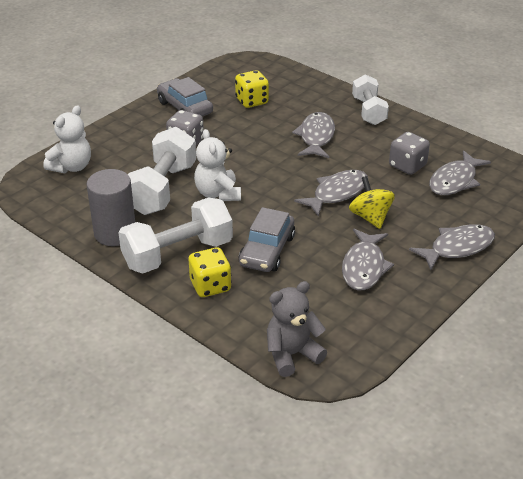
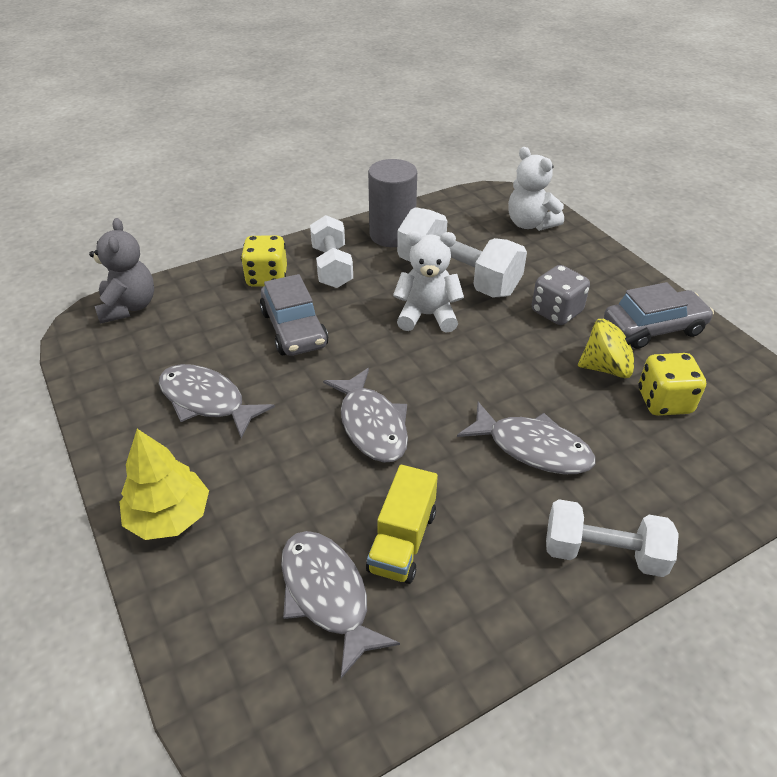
camera: 110 degrees right, 5 degrees up
white dumbbell [118,197,233,273] -> white dumbbell [310,215,353,288], size x0.66
grey car [239,207,295,272] -> grey car turned 150 degrees counterclockwise [260,274,328,356]
yellow spinning top [349,176,395,229] -> yellow spinning top moved to [578,319,650,378]
grey dice [389,132,430,175] -> yellow truck [366,465,438,584]
grey fish [409,224,495,270] -> yellow tree [120,429,209,540]

